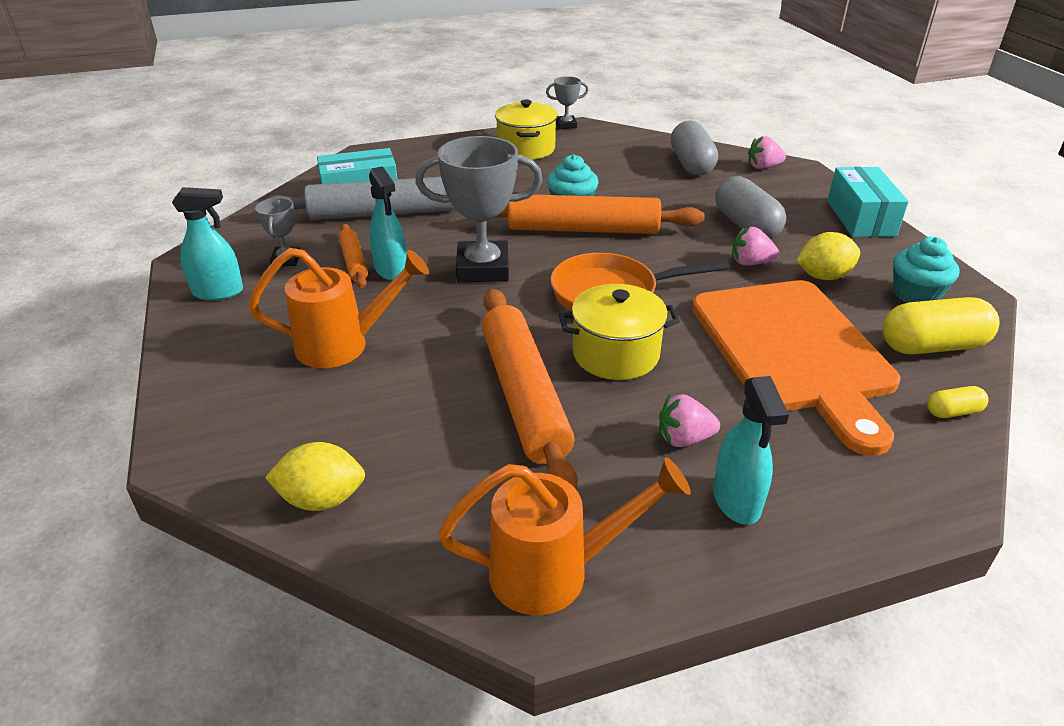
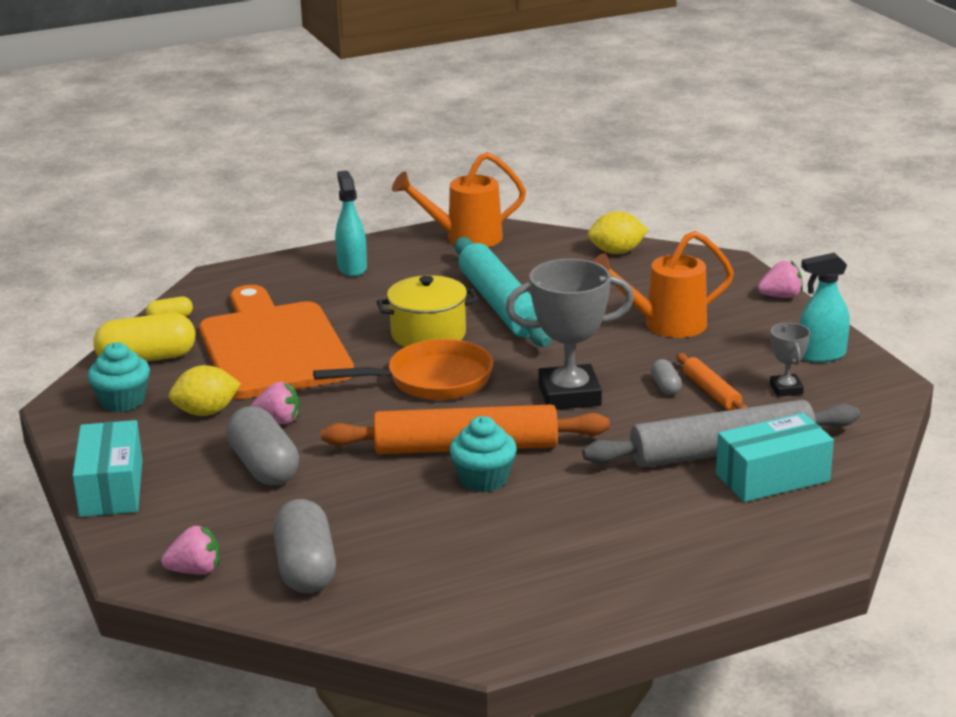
camera: 175 degrees right, 10 degrees down
turquoise spray bottle [369,166,407,280] -> grey capsule [651,359,682,395]
orange rolling pin [482,289,578,489] -> turquoise rolling pin [455,237,551,347]
yellow pot [495,100,558,160] -> none
grey trophy [546,76,589,129] -> none
pink strawberry [659,394,720,447] -> pink strawberry moved to [758,261,803,298]

